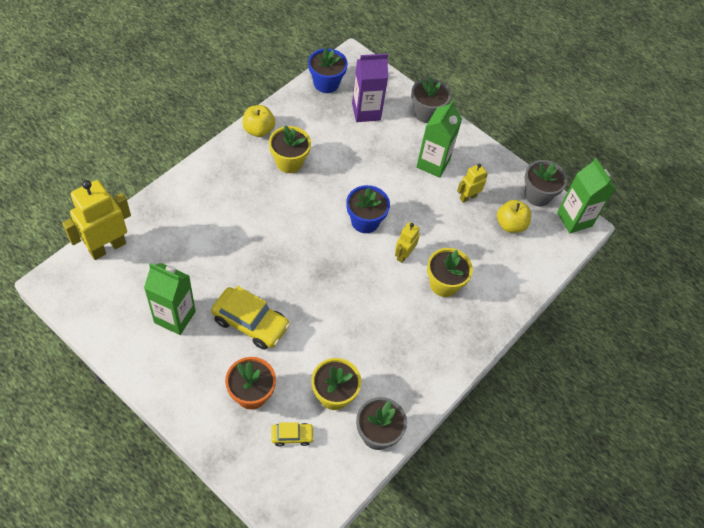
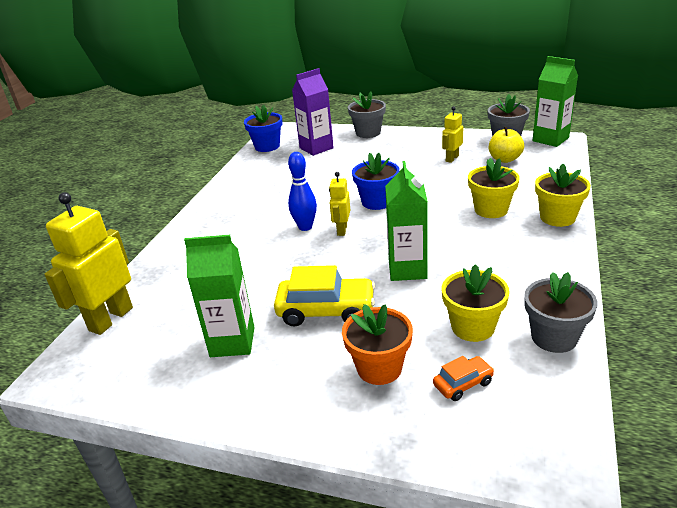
camera: 15 degrees left, 25 degrees down
yellow apple [242,105,275,137] -> none
yellow flower pot [269,126,311,173] -> yellow flower pot moved to [535,164,591,227]
yellow car [271,422,314,447] -> orange car [433,356,494,401]
yellow robot [395,222,420,263] -> yellow robot moved to [329,172,350,236]
green carton [416,100,462,178] -> green carton moved to [385,161,428,281]
none -> blue bowling pin [288,152,317,231]

